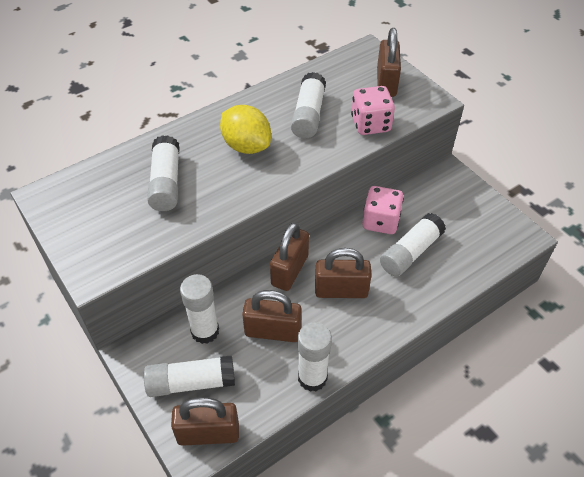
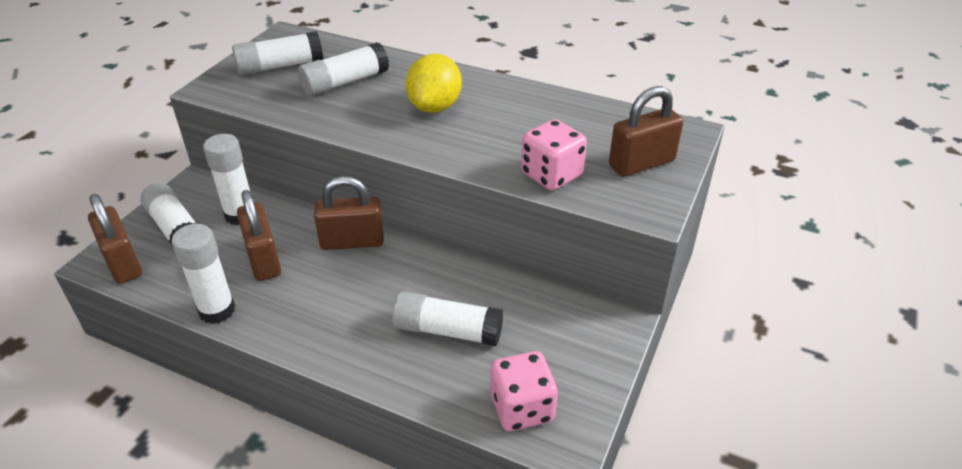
camera: 60 degrees right, 10 degrees down
white glue stick [291,72,326,138] -> white glue stick moved to [232,31,323,75]
brown padlock [315,248,372,298] -> none
pink dice [362,186,404,234] -> pink dice moved to [490,351,558,431]

